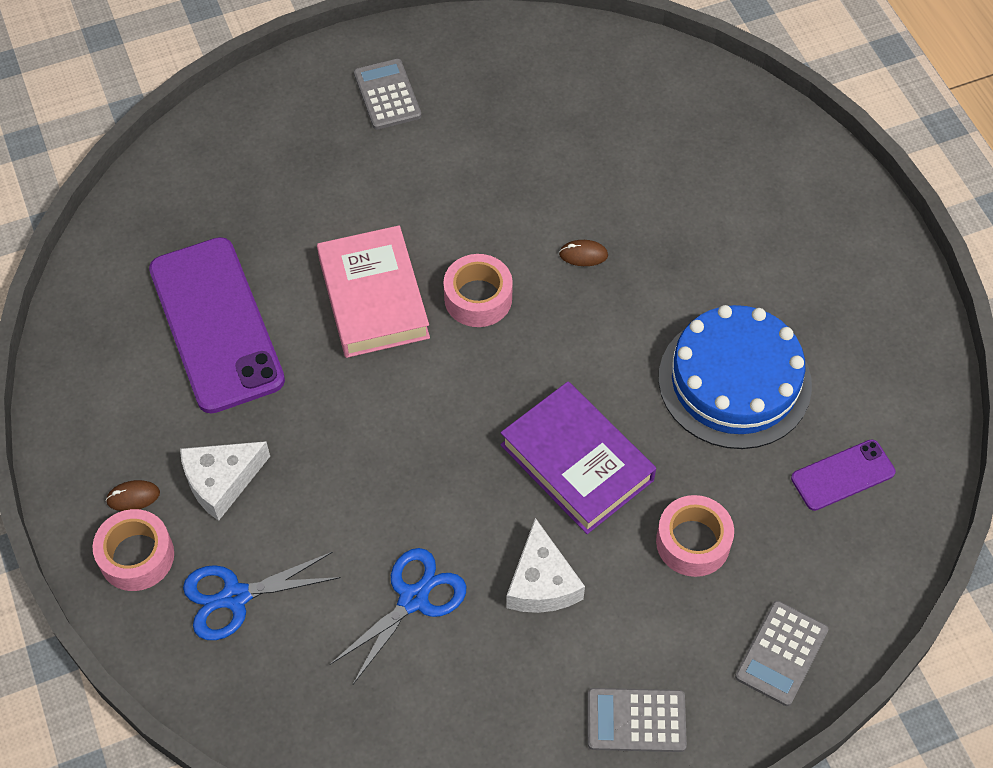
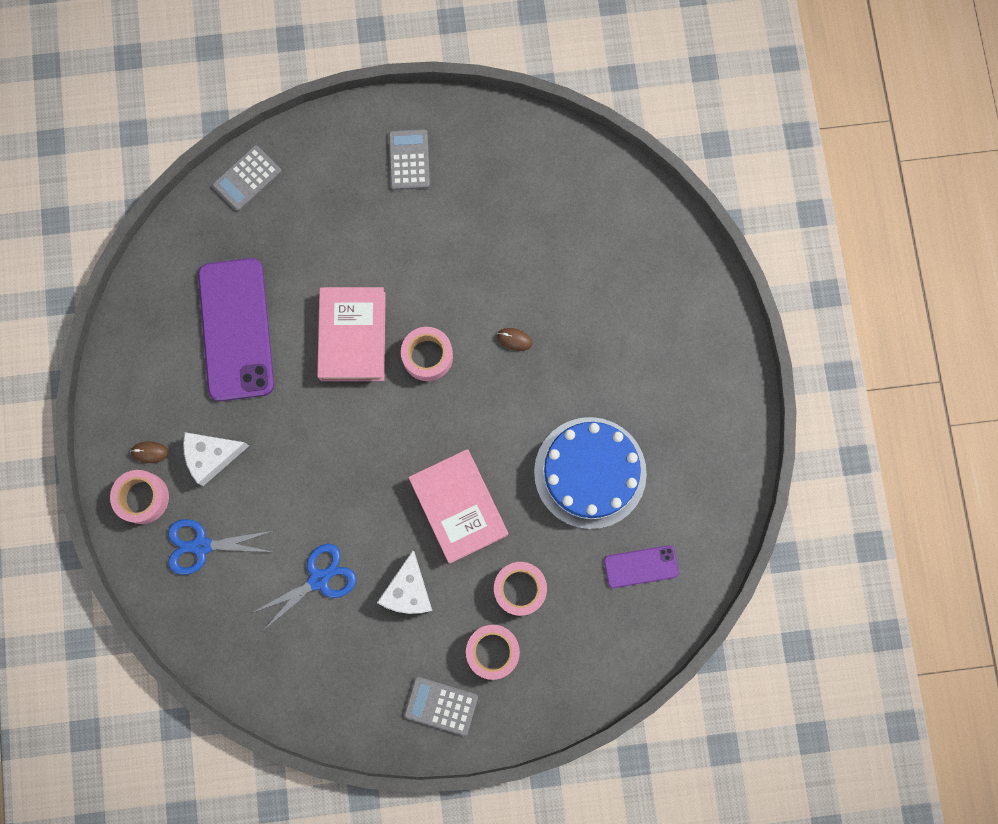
camera: 15 degrees right, 20 degrees up
purple book [501,382,656,534] -> pink book [408,449,508,564]
grey calculator [735,601,828,706] -> grey calculator moved to [212,145,282,211]
none -> pink tape [466,625,520,680]

